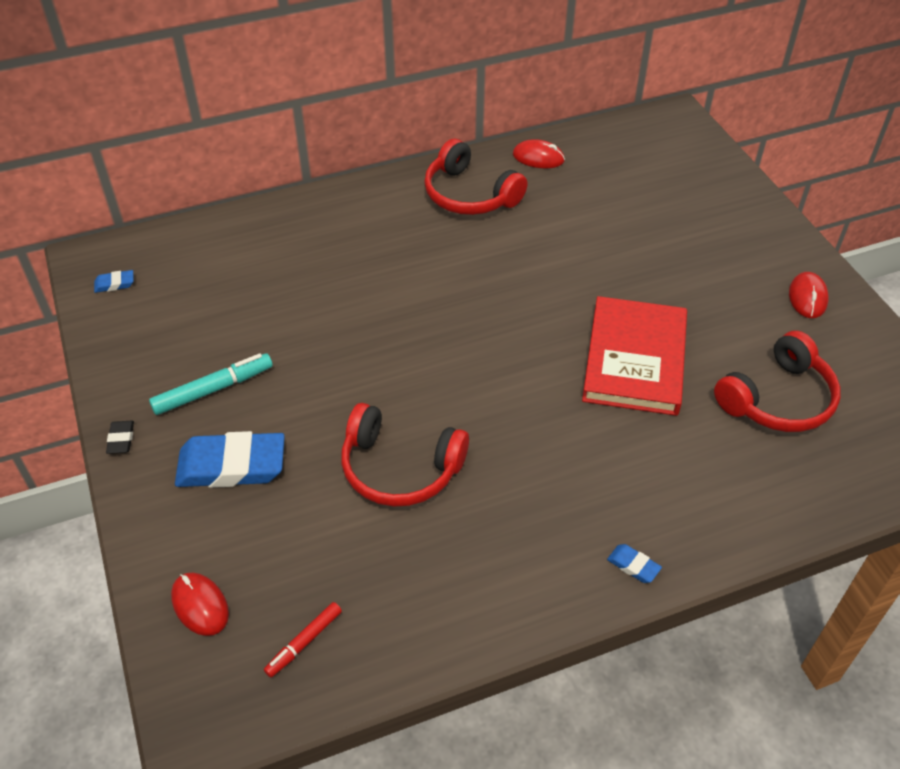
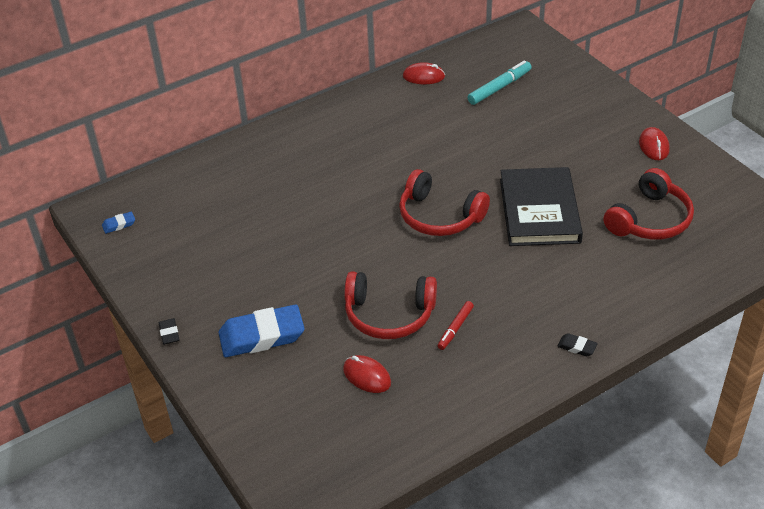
camera: 10 degrees left, 5 degrees down
turquoise marker [149,353,273,415] -> turquoise marker moved to [467,61,532,105]
red mouse [171,573,229,636] -> red mouse moved to [343,355,391,393]
red marker [264,602,342,677] -> red marker moved to [438,301,474,350]
red headphones [424,139,527,215] -> red headphones moved to [399,169,490,236]
red book [582,296,687,416] -> black book [500,167,583,246]
blue eraser [607,544,662,583] -> black eraser [557,333,598,356]

